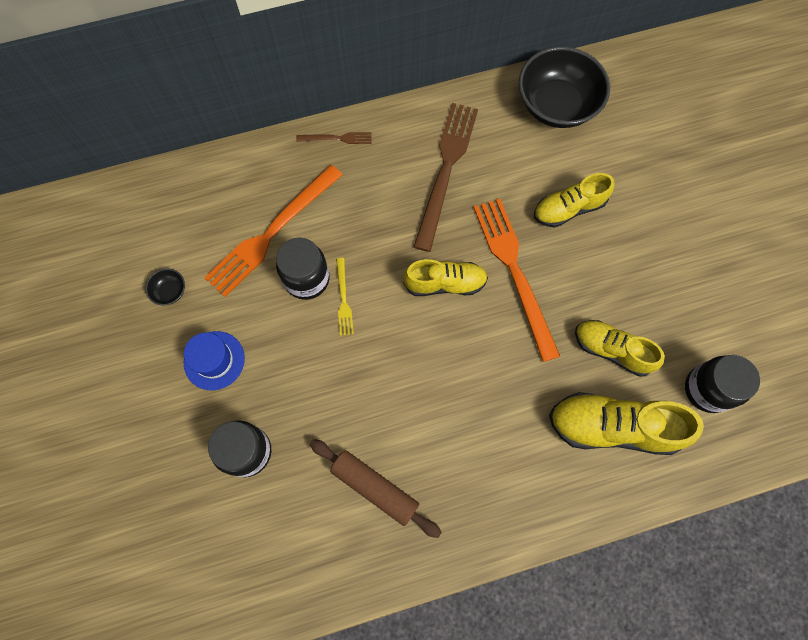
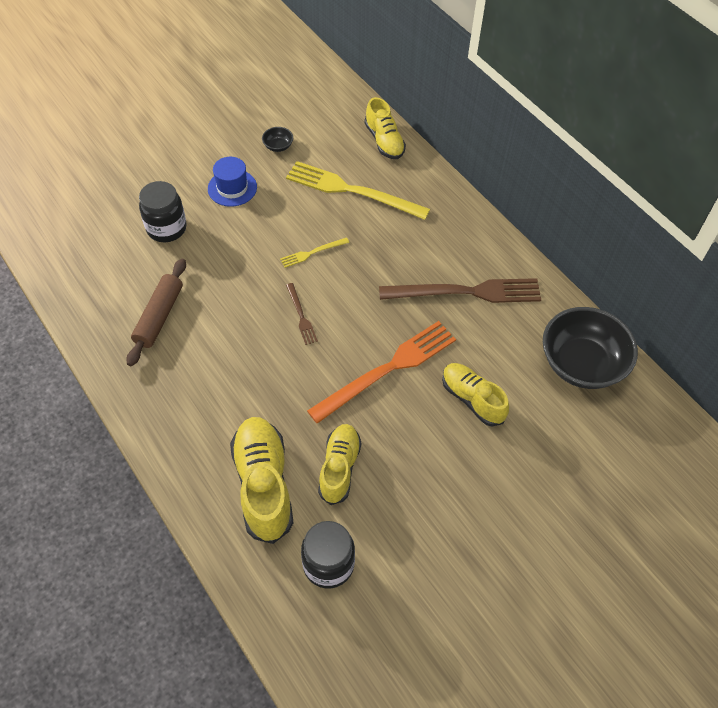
camera: 70 degrees right, 15 degrees down
orange fork [204,165,343,297] -> yellow fork [286,161,430,220]
black jar [276,238,330,300] -> none
brown fork [296,132,372,144] -> brown fork moved to [286,283,318,345]
yellow shoe [403,259,488,296] -> yellow shoe moved to [365,97,406,159]

